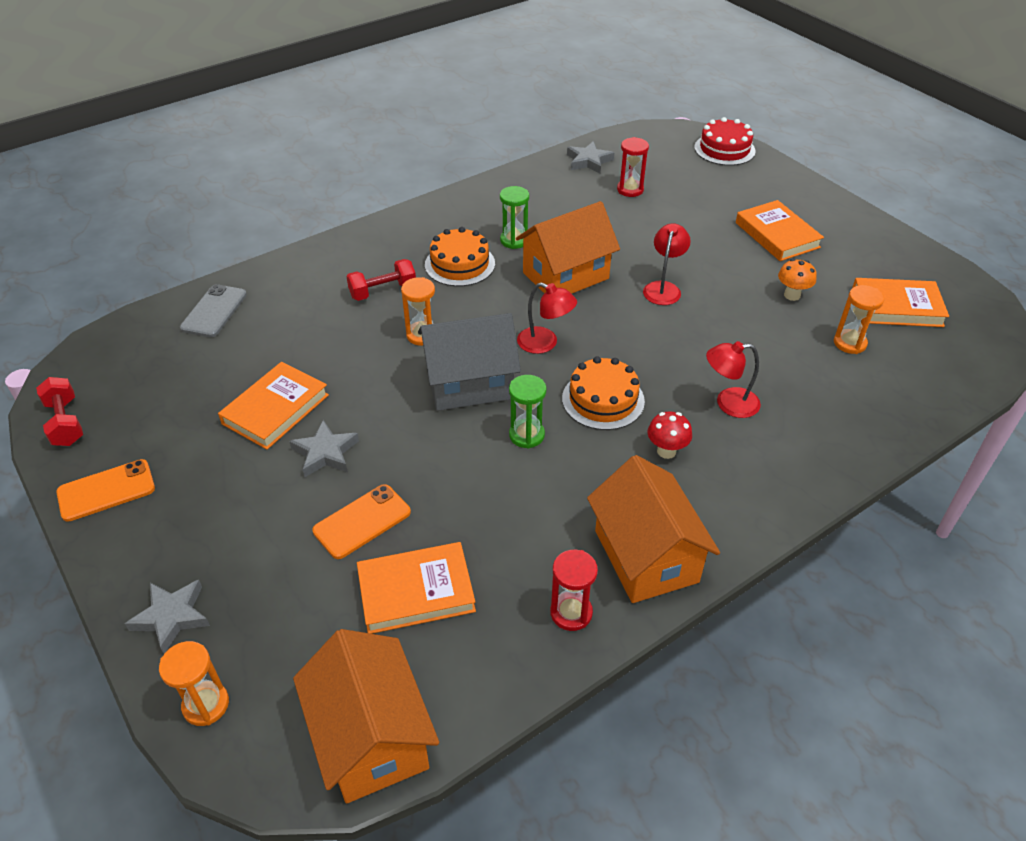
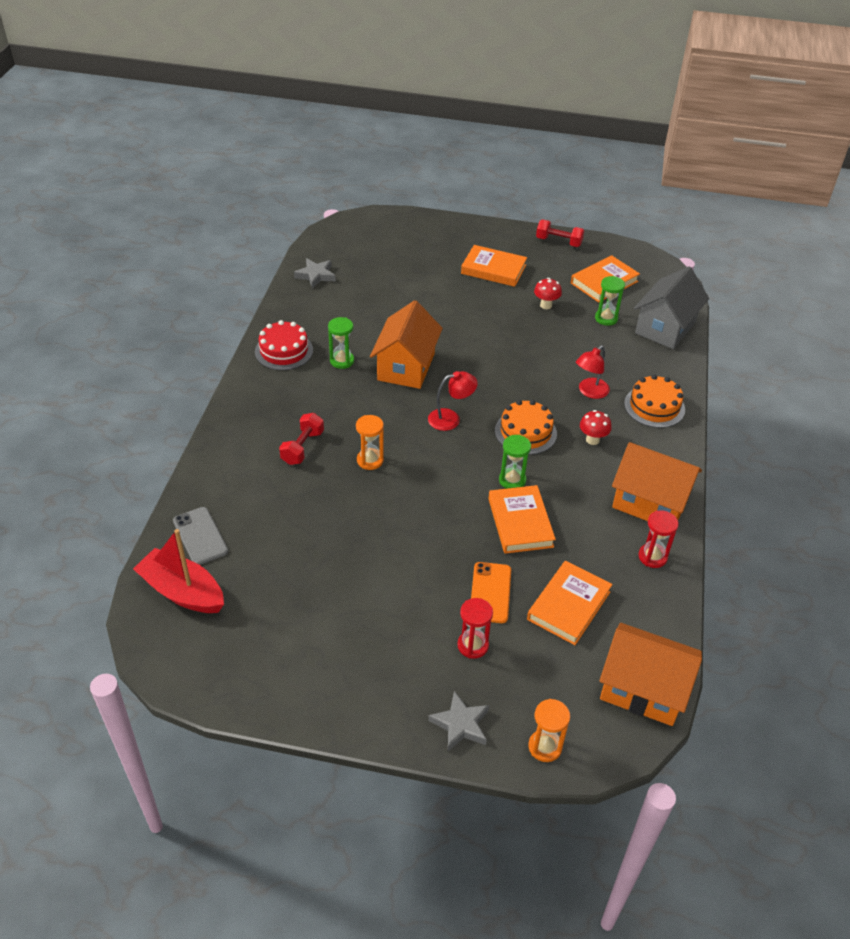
camera: 45 degrees left, 0 degrees up
red dumbbell [36,377,83,446] -> red dumbbell moved to [536,220,584,247]
orange phone [56,459,155,522] -> none
orange book [218,362,329,450] -> orange book moved to [488,485,556,554]
grey star [289,420,359,477] -> none
grey house [418,313,521,411] -> grey house moved to [634,266,709,349]
orange cake [425,227,495,286] -> orange cake moved to [624,374,685,428]
red hourglass [617,137,649,197] -> red hourglass moved to [457,598,493,659]
red lamp [643,223,691,305] -> none
red cake [694,117,756,166] -> red cake moved to [255,320,313,370]
orange mushroom [778,259,817,301] -> red mushroom [534,278,562,309]
orange hourglass [834,285,884,354] -> green hourglass [595,276,625,326]
none -> red boat [133,529,224,613]

